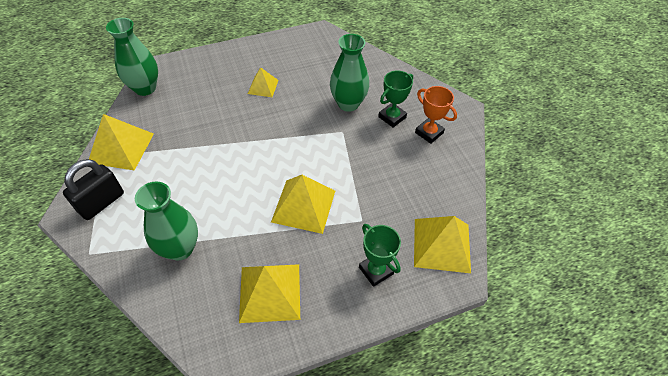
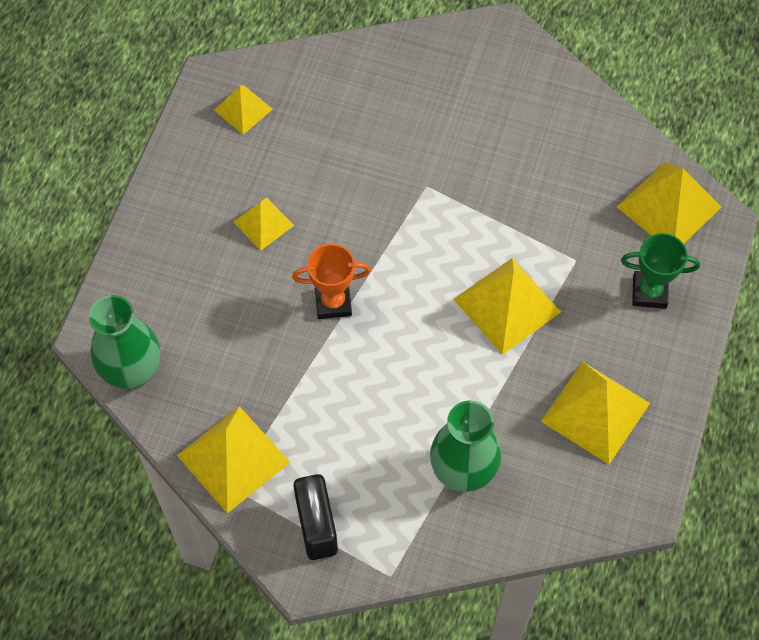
camera: 50 degrees left, 10 degrees up
green vase [330,34,369,112] -> none
green trophy [378,70,413,128] -> none
orange trophy [415,86,457,144] -> orange trophy moved to [292,244,371,319]
none -> yellow pyramid [214,85,273,134]

